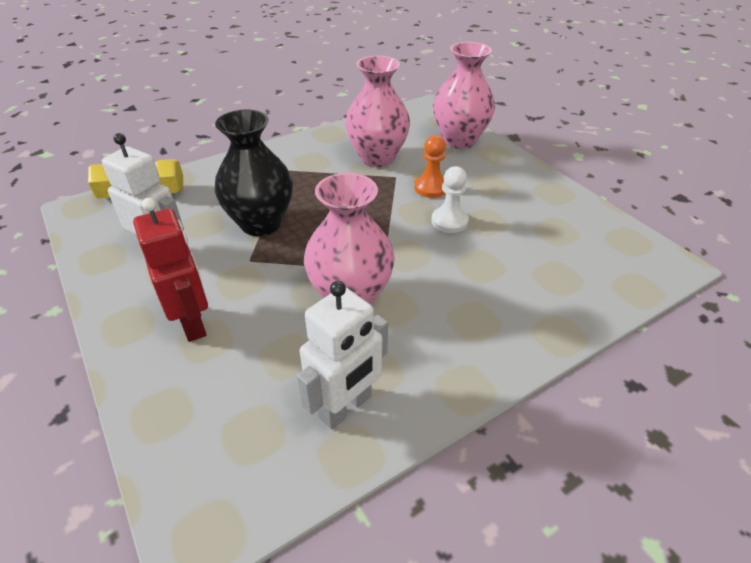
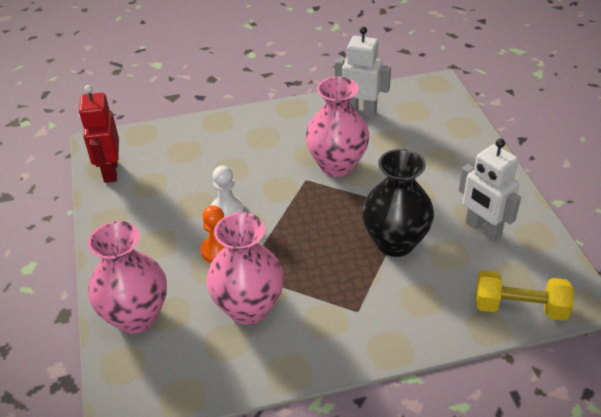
camera: 160 degrees left, 0 degrees up
red robot [133,198,208,342] -> red robot moved to [79,85,119,183]
white robot [297,281,388,429] -> white robot turned 45 degrees clockwise [335,26,391,117]

